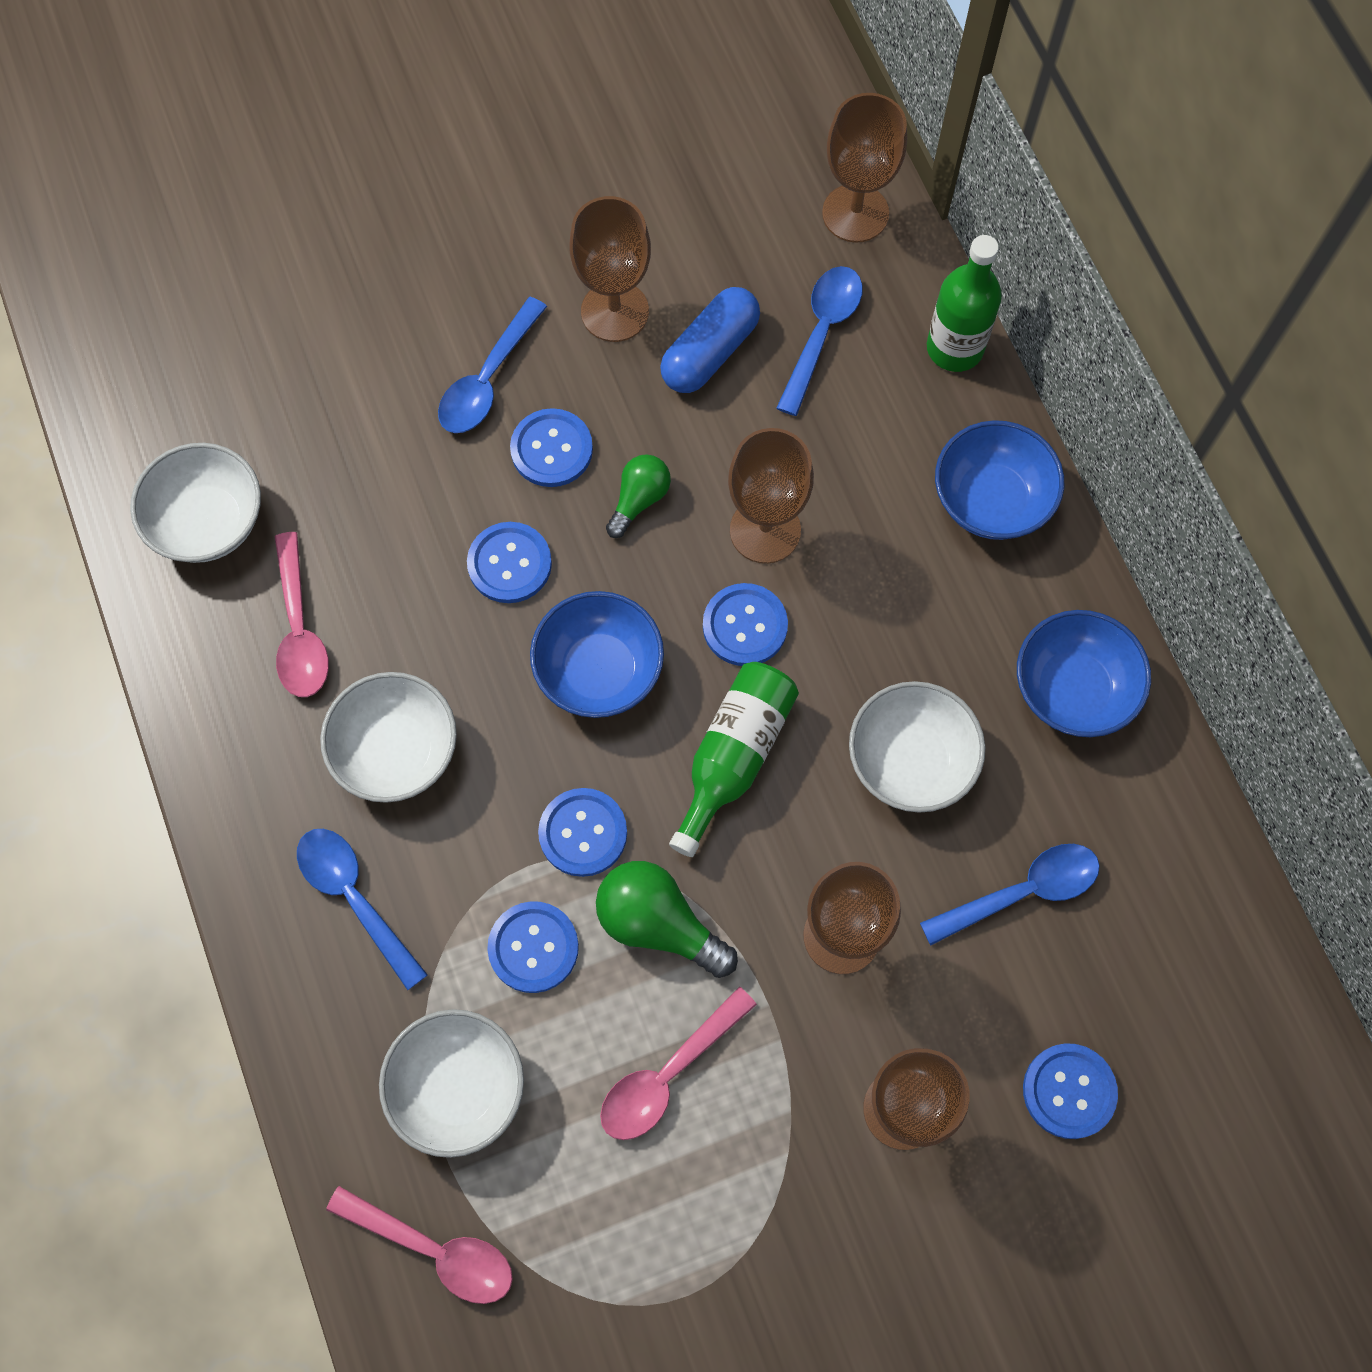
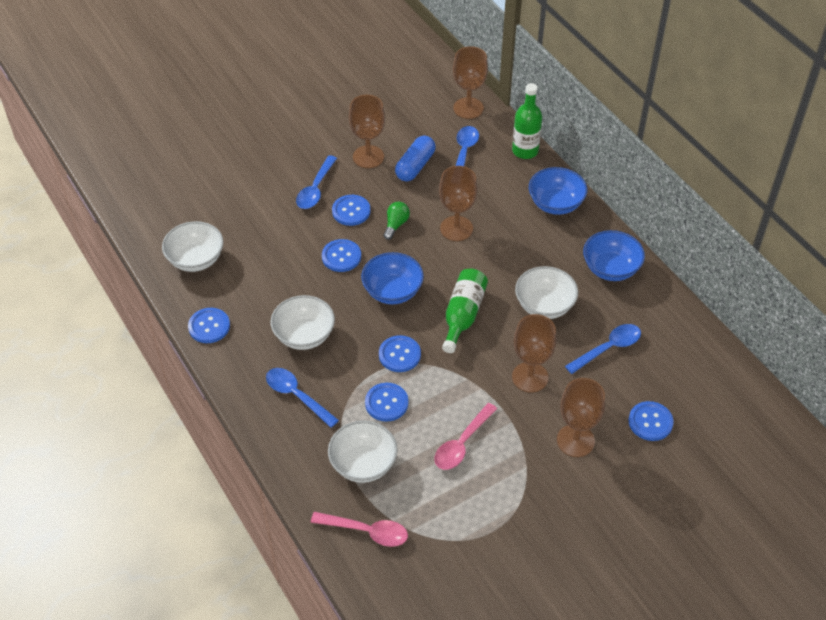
camera: 10 degrees left, 20 degrees down
pink spoon [275,532,329,697] -> none
green light bulb [596,861,738,978] -> none
blue button [703,583,788,666] -> blue button moved to [188,308,230,343]

